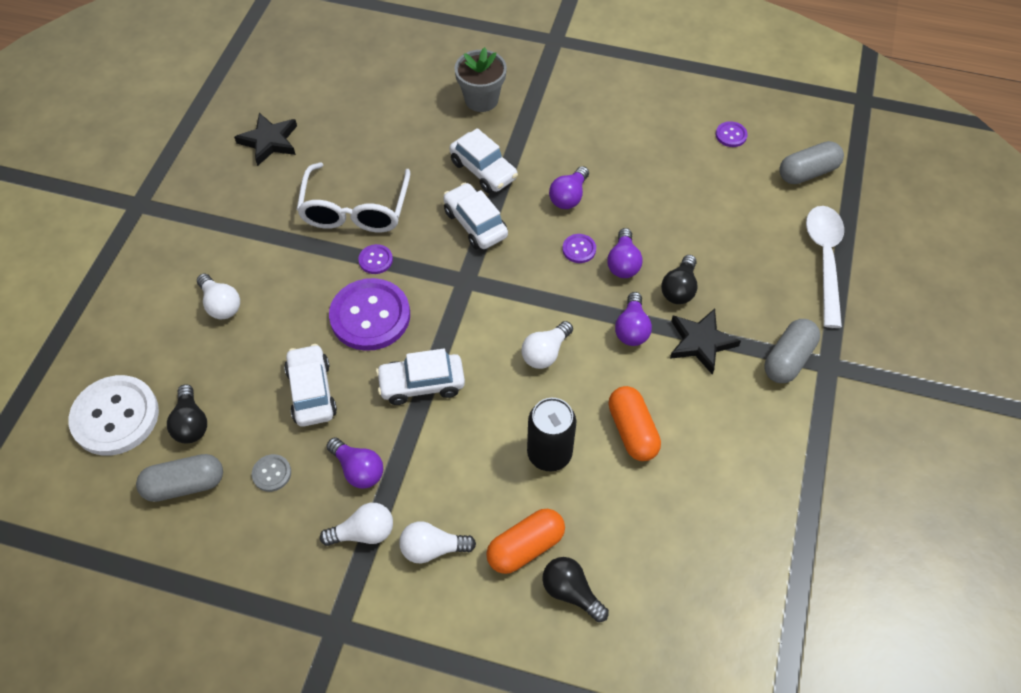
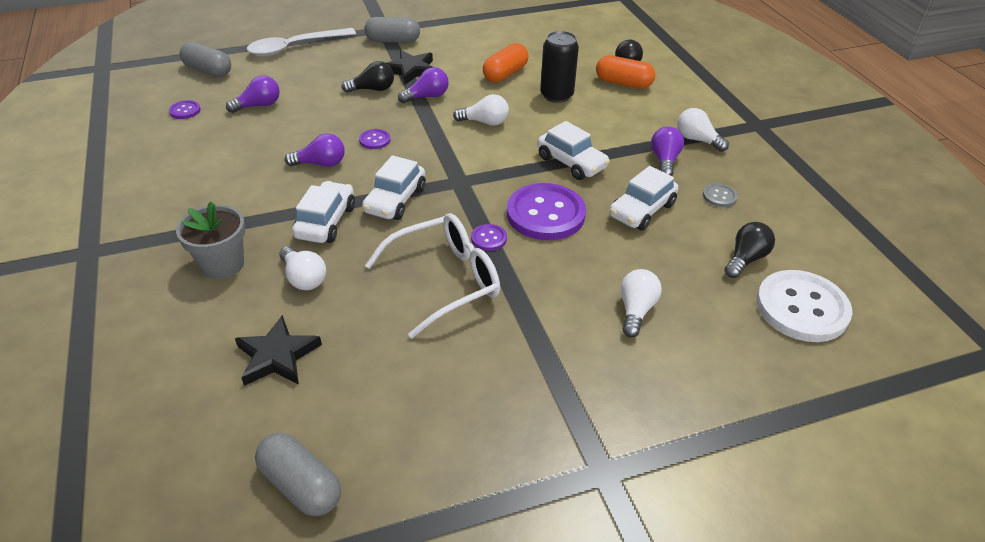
camera: 125 degrees left, 15 degrees down
grey capsule [136,454,223,502] -> grey capsule moved to [255,433,341,517]
black star [234,113,297,166] -> black star moved to [235,315,322,386]
white light bulb [399,521,476,564] -> white light bulb moved to [279,246,326,290]
purple light bulb [607,228,642,278] -> purple light bulb moved to [226,75,280,113]

